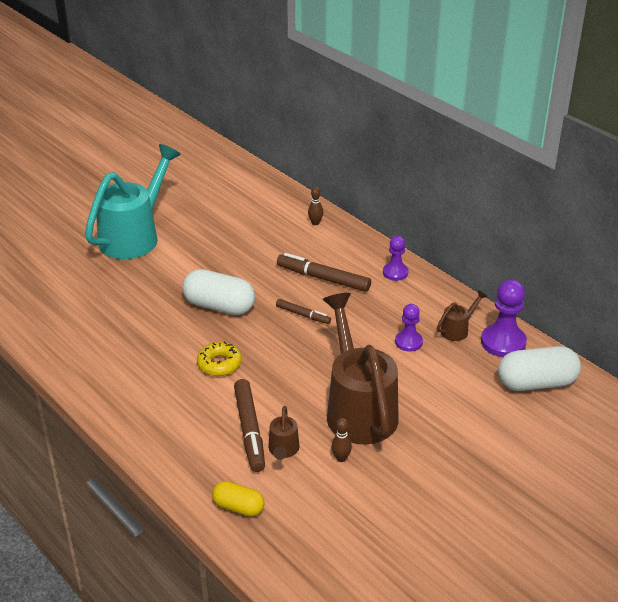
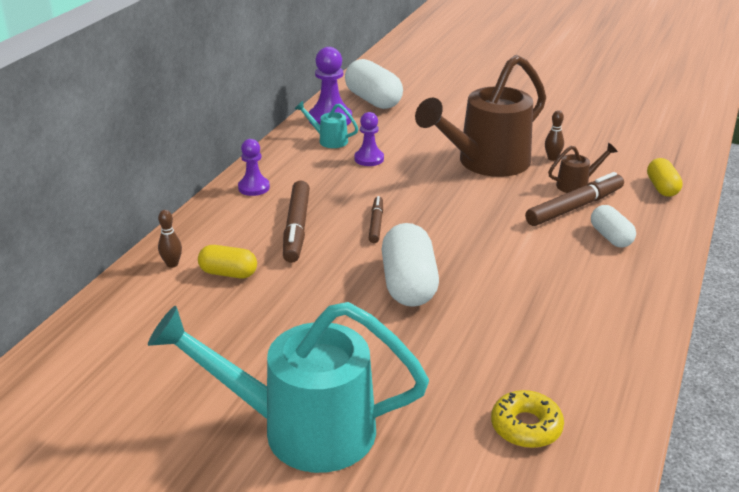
camera: 115 degrees left, 5 degrees down
yellow donut [197,341,242,376] -> yellow donut moved to [491,390,564,448]
brown watering can [437,290,488,341] -> turquoise watering can [295,101,358,148]
none -> yellow capsule [198,245,257,278]
none -> white capsule [591,205,636,247]

